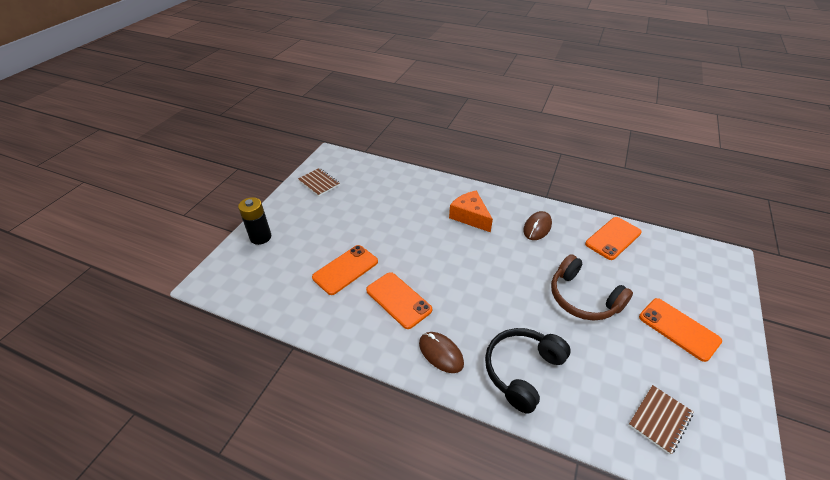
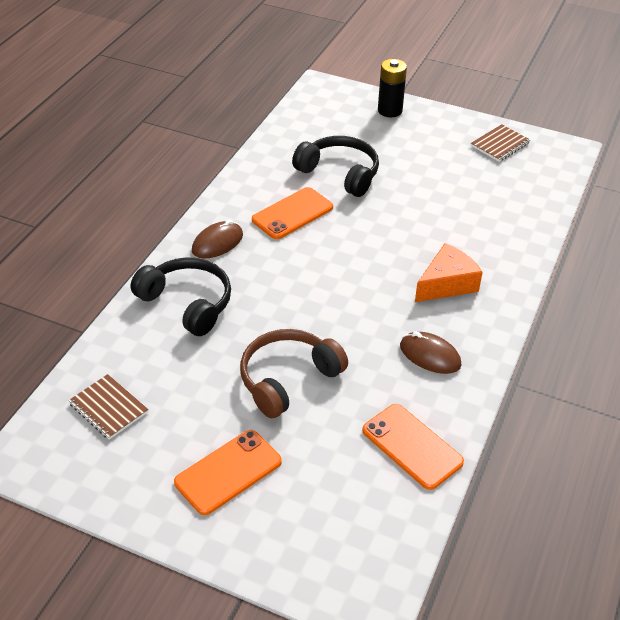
camera: 90 degrees right, 0 degrees up
orange phone [312,245,378,295] -> black headphones [292,136,379,197]

